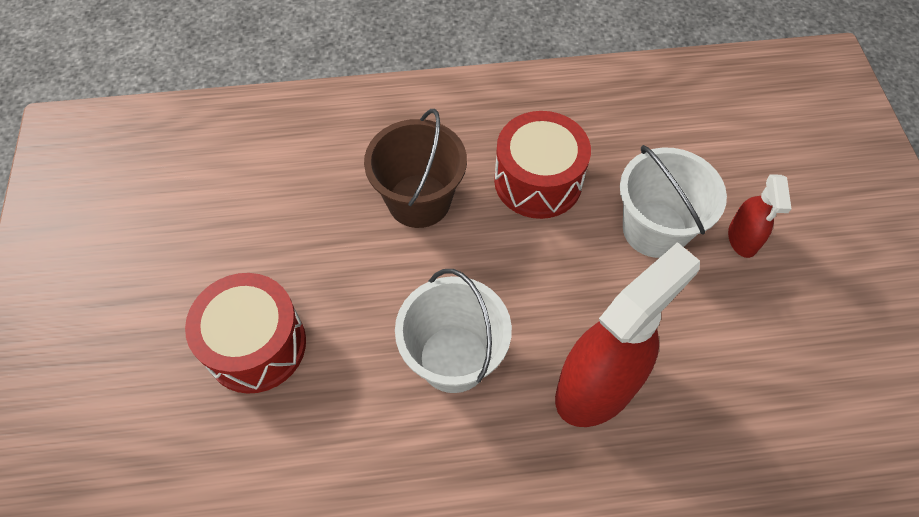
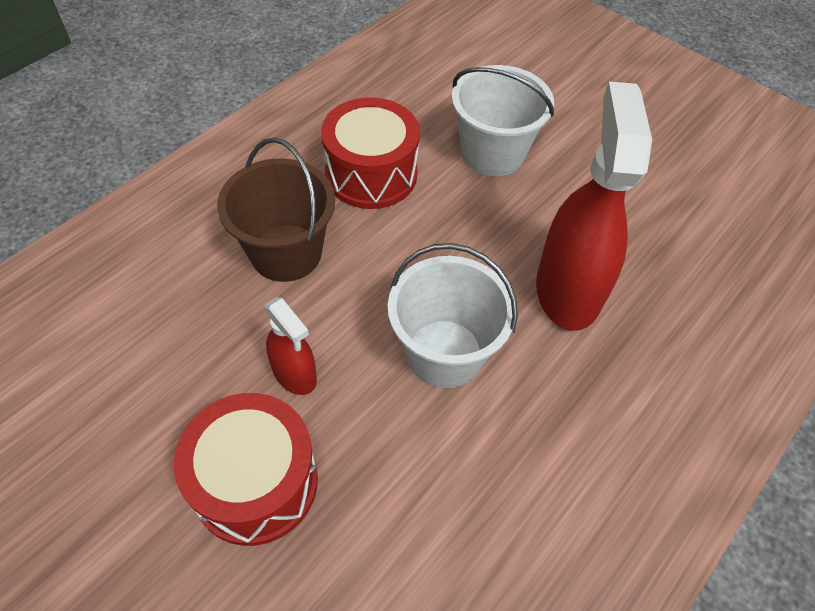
camera: 45 degrees left, 5 degrees down
red spray bottle [728,174,791,258] -> red spray bottle moved to [264,297,317,395]

